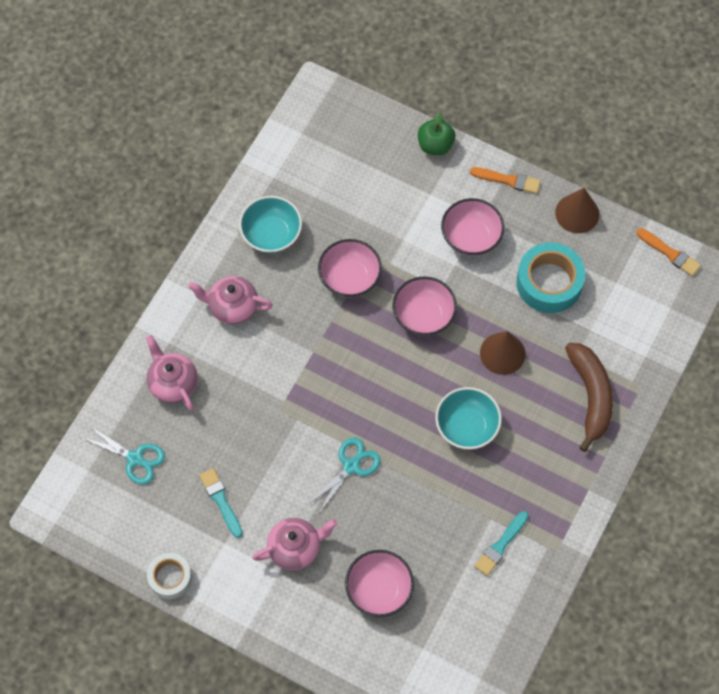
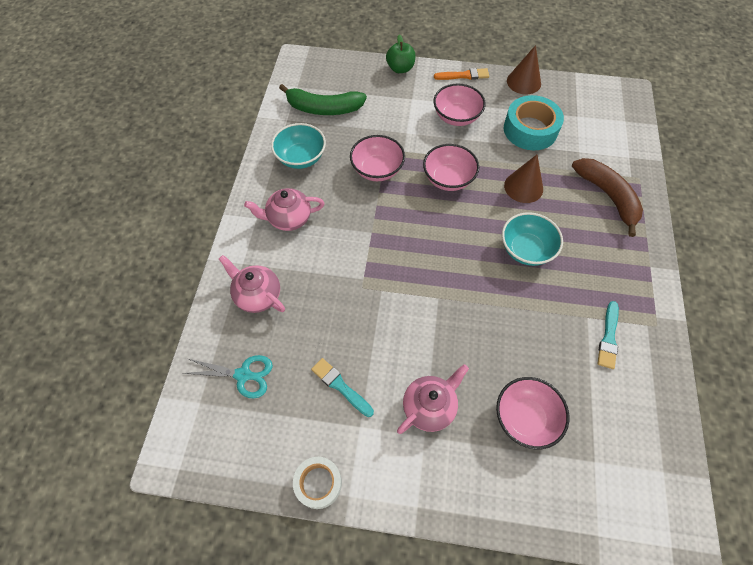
camera: 20 degrees left, 5 degrees down
turquoise scissors [307,437,381,515] -> none
orange brush [637,228,701,276] -> none
none -> green banana [279,84,367,115]

